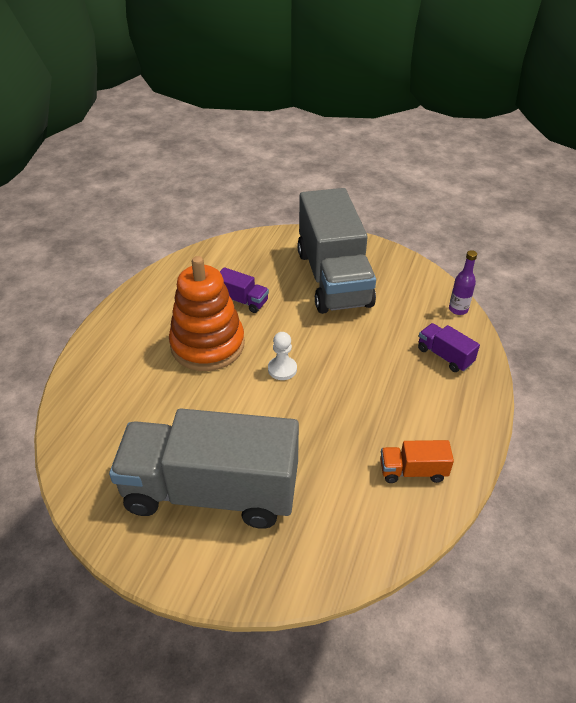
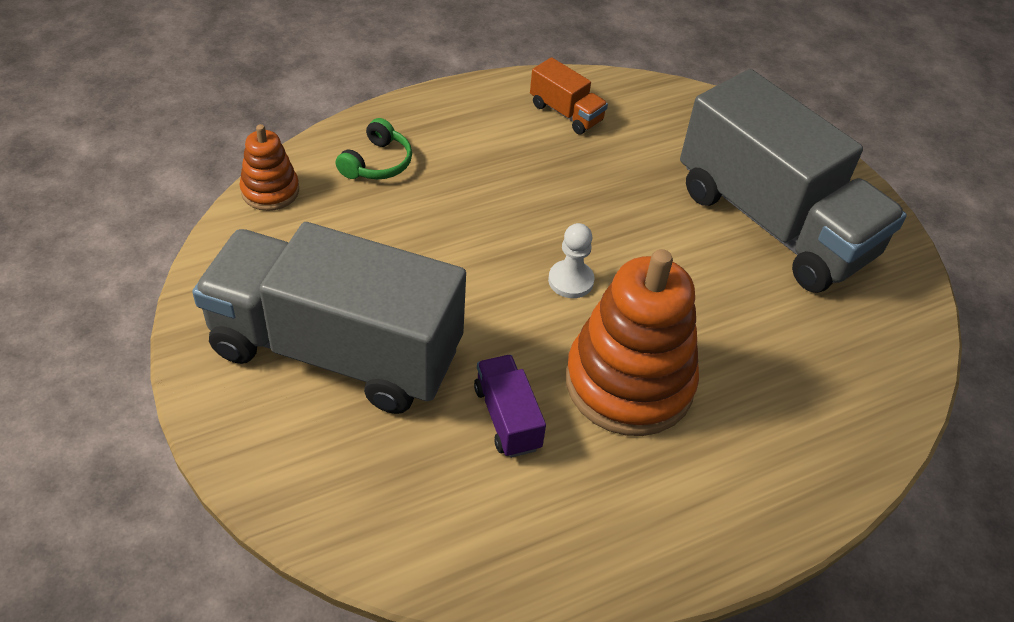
camera: 140 degrees left, 5 degrees up
grey truck [297,188,376,314] -> grey truck turned 105 degrees counterclockwise [192,222,466,414]
purple truck [418,323,480,372] -> green headphones [336,118,412,179]
purple bottle [449,250,477,315] -> orange stacking toy [240,124,299,211]

